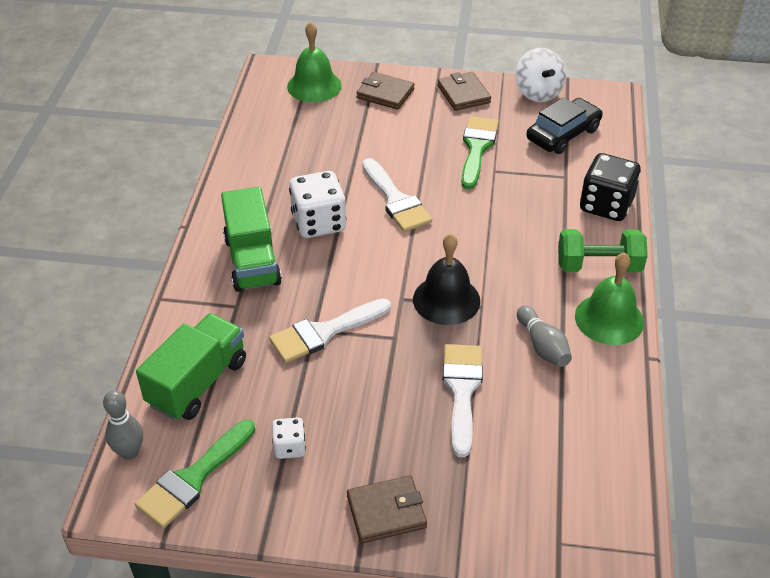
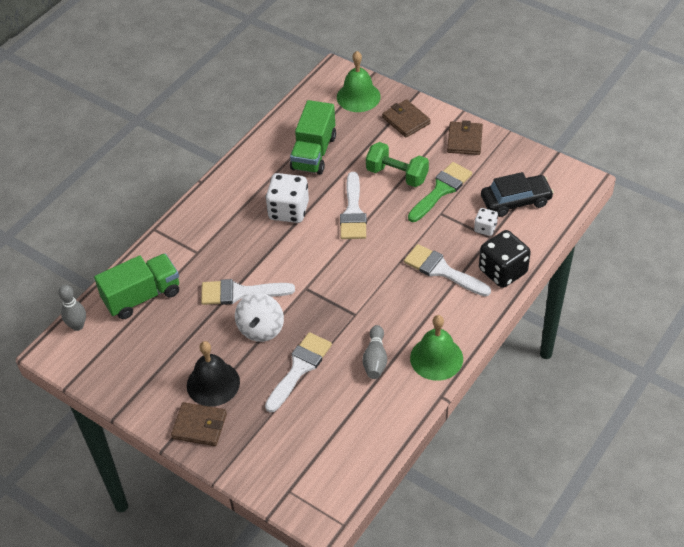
camera: 30 degrees right, 5 degrees up
green brush [135,420,256,528] -> none
green truck [221,187,282,292] -> green truck moved to [290,100,336,174]
white dice [272,417,306,459] -> white dice moved to [474,208,498,236]
black bell [413,233,480,325] -> black bell moved to [187,341,240,407]
white spinning top [515,48,566,102] -> white spinning top moved to [235,293,284,342]
green dumbbell [558,229,648,272] -> green dumbbell moved to [366,142,429,187]
none -> white brush [404,244,491,296]

